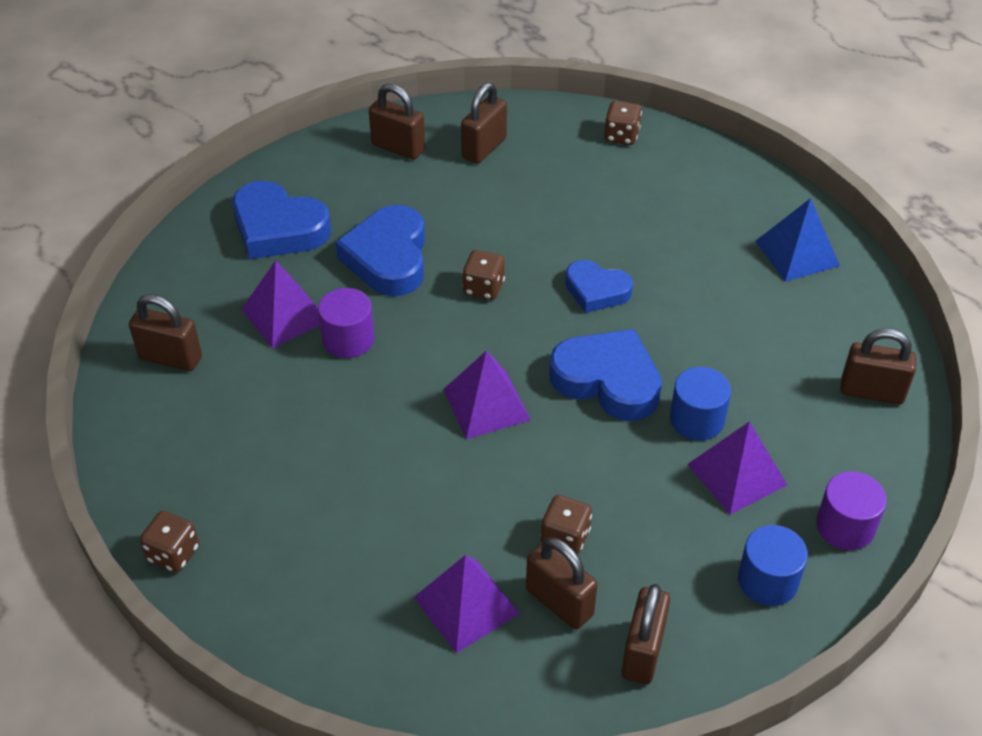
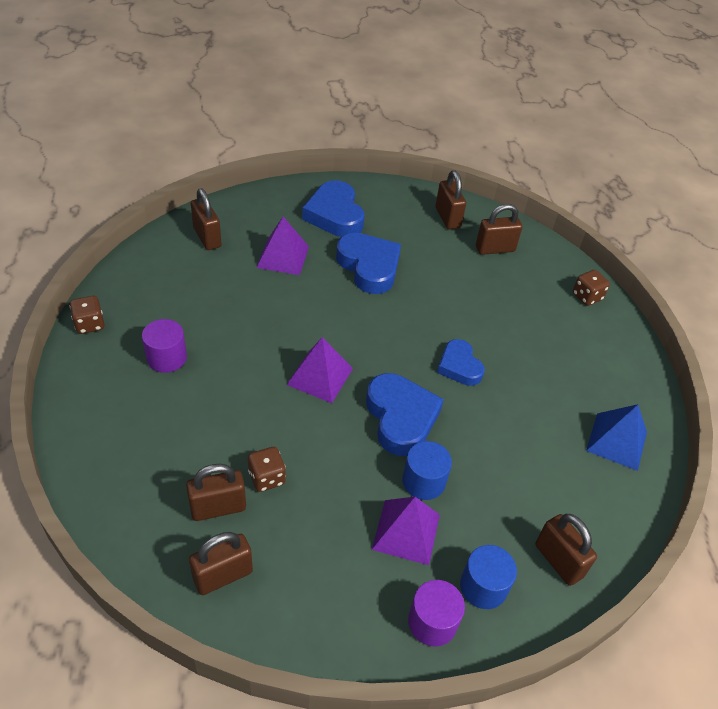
camera: 40 degrees right, 0 degrees up
purple cylinder [318,288,375,358] -> purple cylinder moved to [142,319,187,373]
blue heart [336,205,425,297] -> blue heart turned 105 degrees clockwise [336,233,401,294]
purple pyramid [414,555,520,653] -> none
brown dice [462,250,505,300] -> none
brown padlock [526,537,598,630] -> brown padlock turned 75 degrees clockwise [186,464,246,521]
blue cylinder [738,525,808,606] -> blue cylinder moved to [460,545,517,609]

